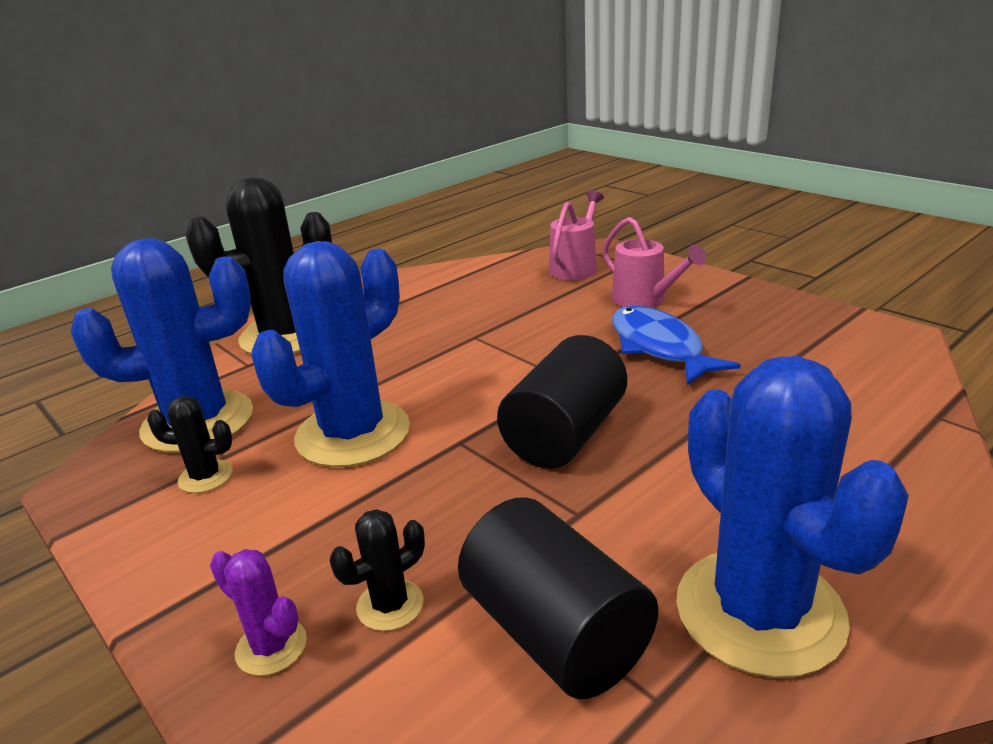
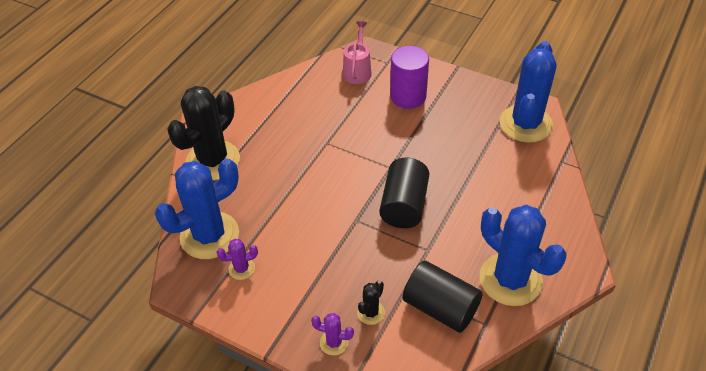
camera: 20 degrees left, 20 degrees up
black cactus [147,396,233,493] -> purple cactus [217,239,258,280]
blue cactus [252,241,410,467] -> blue cactus moved to [500,41,556,143]
pink watering can [602,217,706,308] -> purple cylinder [390,46,429,109]
blue fish [612,306,741,385] -> none

